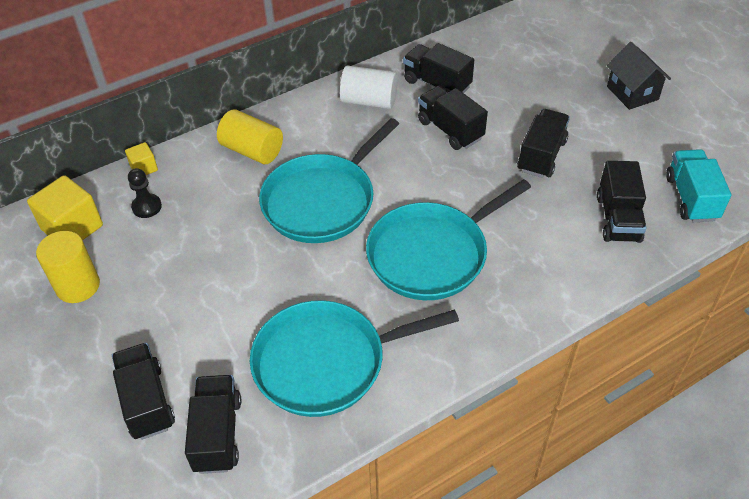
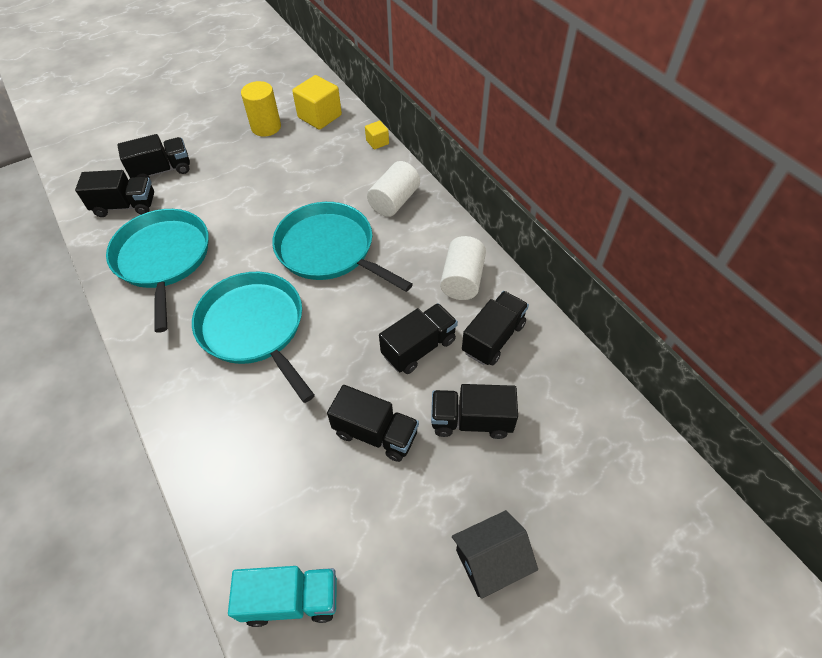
camera: 90 degrees right, 5 degrees up
black pawn [128,168,162,218] -> none
yellow cylinder [217,109,283,164] -> white cylinder [367,161,420,217]
black truck [597,161,646,243] -> black truck moved to [431,384,518,439]

